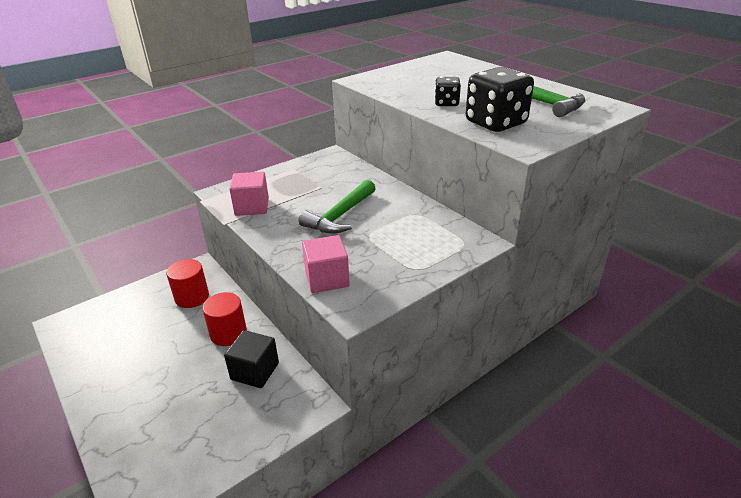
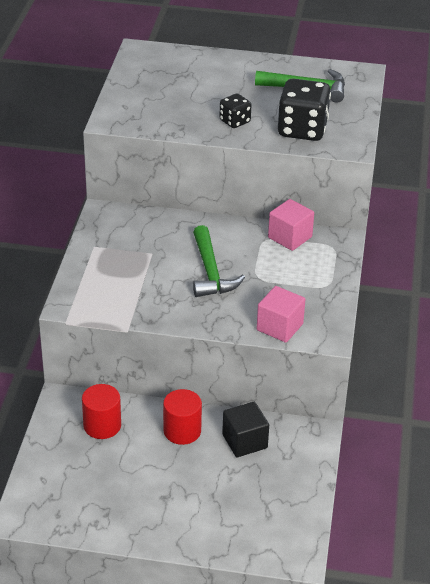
camera: 45 degrees left, 5 degrees up
pink cube [229,172,269,216] -> pink cube moved to [268,199,314,251]

